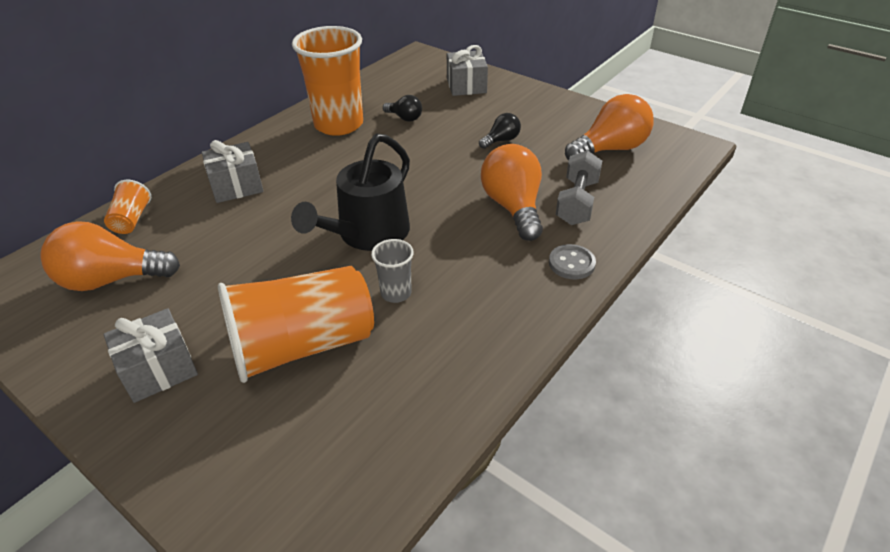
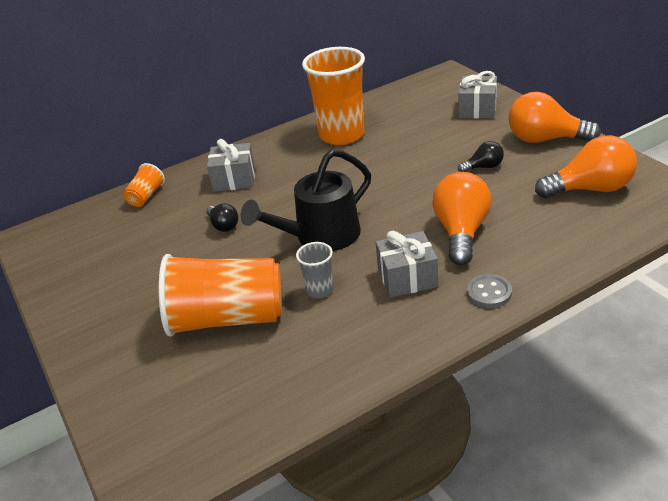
camera: 25 degrees right, 5 degrees down
orange light bulb [40,221,180,291] -> orange light bulb moved to [508,92,601,143]
grey gift [104,308,198,403] -> grey gift moved to [376,231,438,298]
black light bulb [383,95,422,122] -> black light bulb moved to [206,203,239,232]
grey dumbbell [556,150,602,225] -> none

